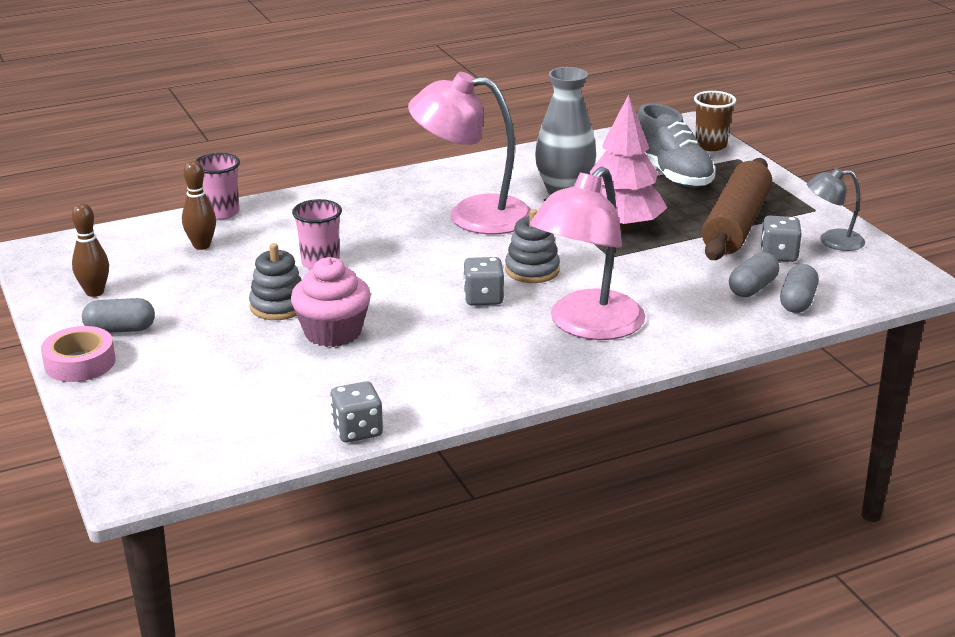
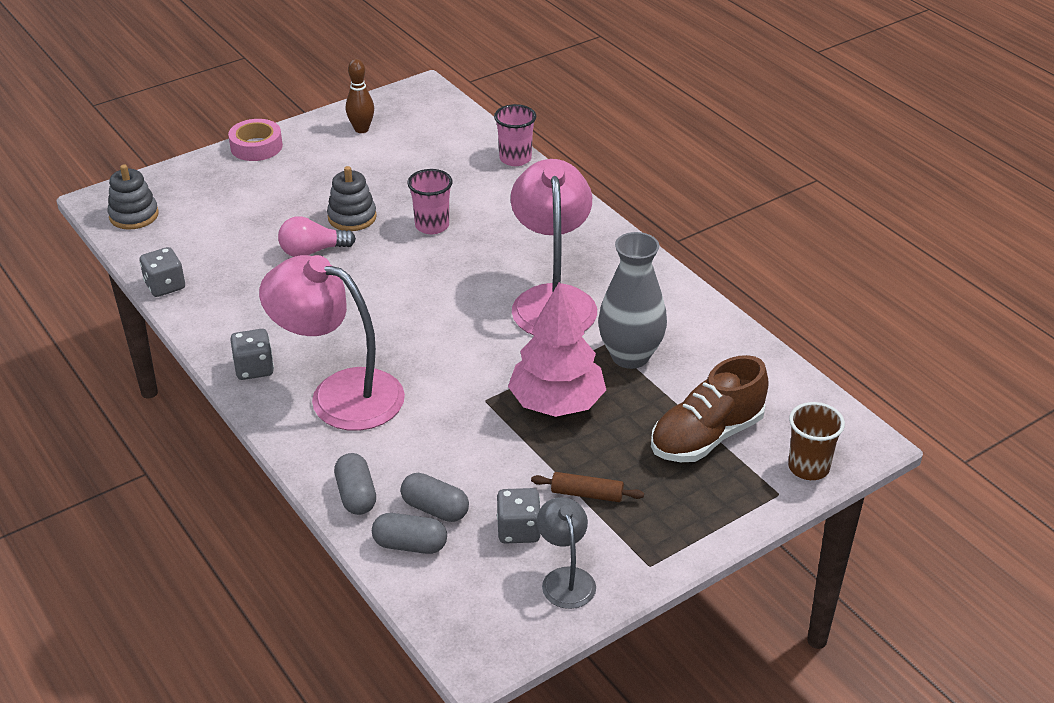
camera: 80 degrees right, 10 degrees up
grey capsule [82,298,155,333] -> grey capsule moved to [334,453,376,515]
brown bowling pin [182,160,216,250] -> none
pink cupcake [291,257,371,347] -> pink light bulb [278,216,356,257]
grey dice [463,257,504,305] -> grey dice moved to [230,329,274,380]
grey stacking toy [505,209,560,283] -> grey stacking toy moved to [108,164,159,230]
grey shoe [637,103,716,187] -> brown shoe [651,355,769,462]
brown rolling pin [702,158,772,260] -> brown rolling pin [531,472,644,502], size x0.43

